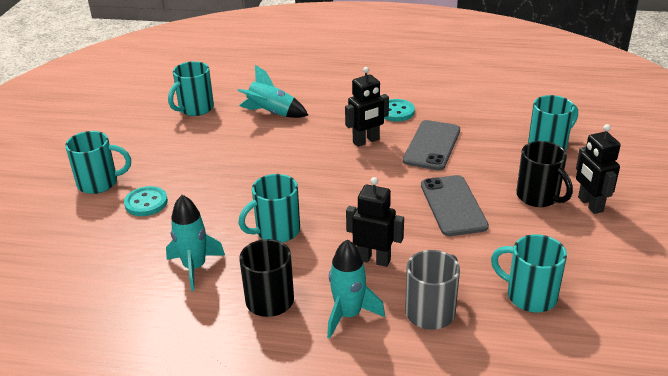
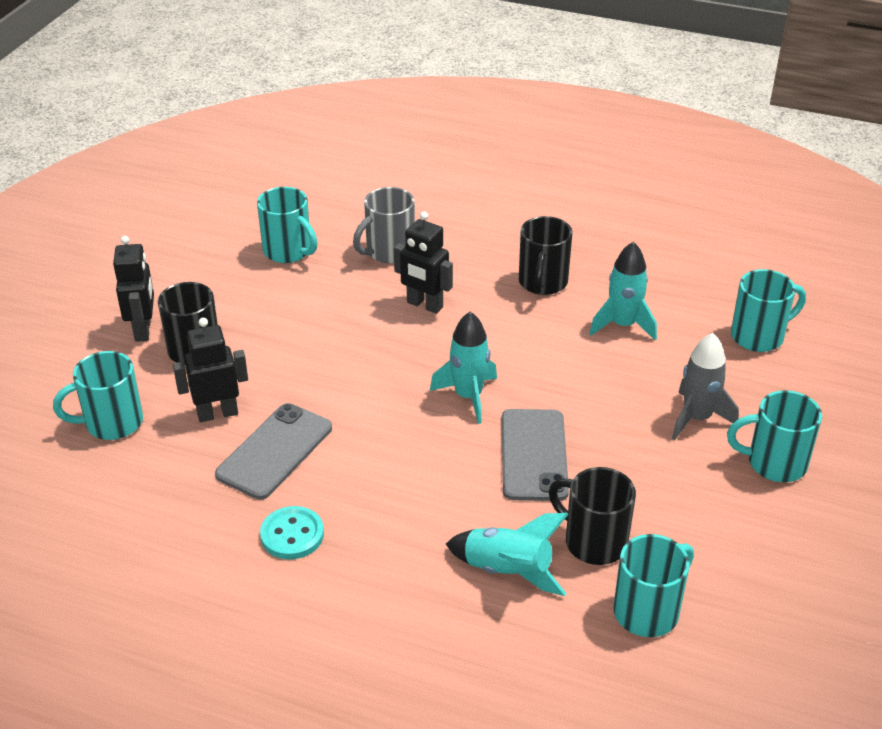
camera: 170 degrees left, 5 degrees up
turquoise button [124,186,168,216] -> grey rocket [672,333,739,440]
turquoise mug [238,174,300,242] -> turquoise mug moved to [731,269,806,352]
turquoise rocket [327,239,385,338] -> turquoise rocket moved to [430,312,497,424]
black robot [345,67,389,147] -> black robot moved to [173,318,248,422]
grey phone [421,175,489,236] -> grey phone moved to [502,409,569,501]
none -> black mug [549,467,636,565]

